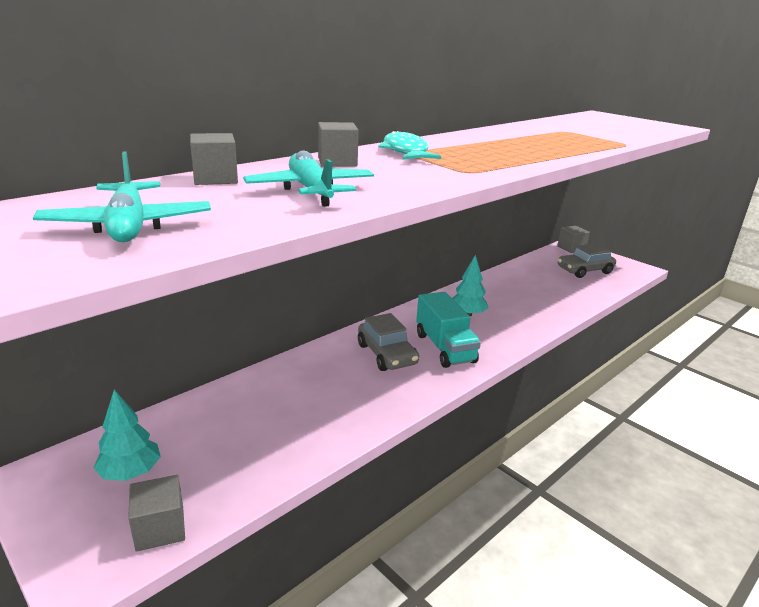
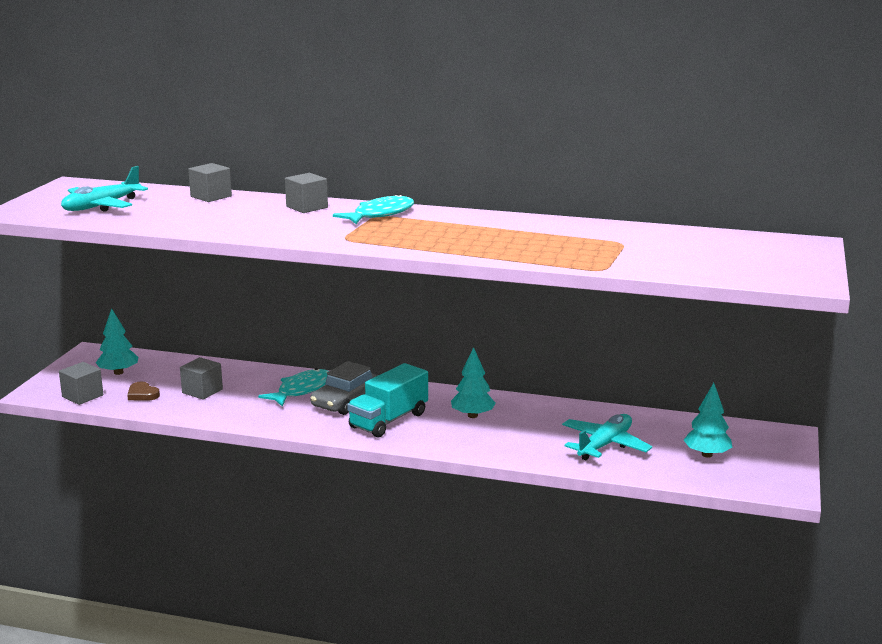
camera: 60 degrees right, 5 degrees down
turquoise plane [243,151,374,207] -> turquoise plane moved to [562,414,652,460]
grey cube [557,226,590,253] -> grey cube moved to [180,357,223,400]
grey car [558,243,616,278] -> turquoise tree [684,383,732,458]
none -> brown heart [127,382,160,401]
none -> turquoise fish [258,368,329,407]

